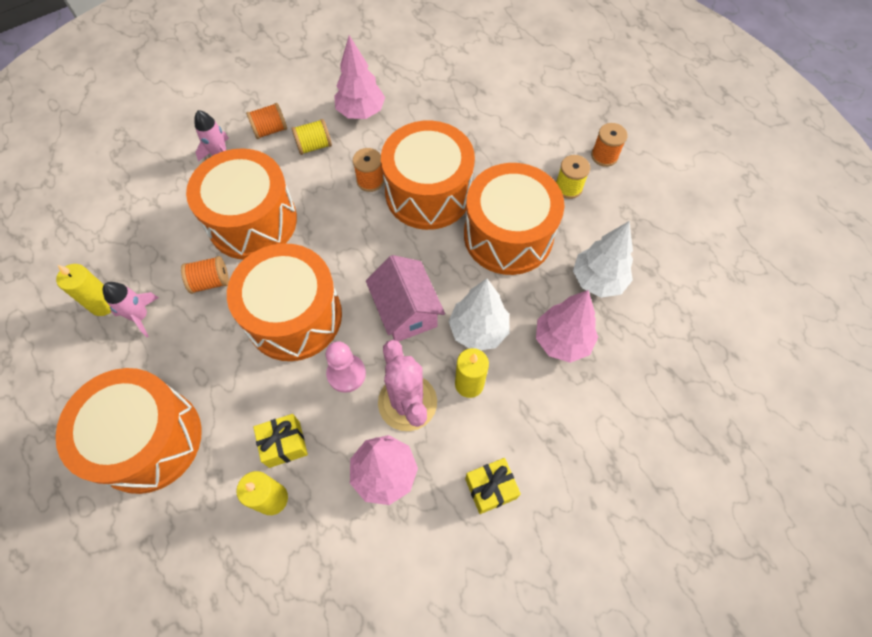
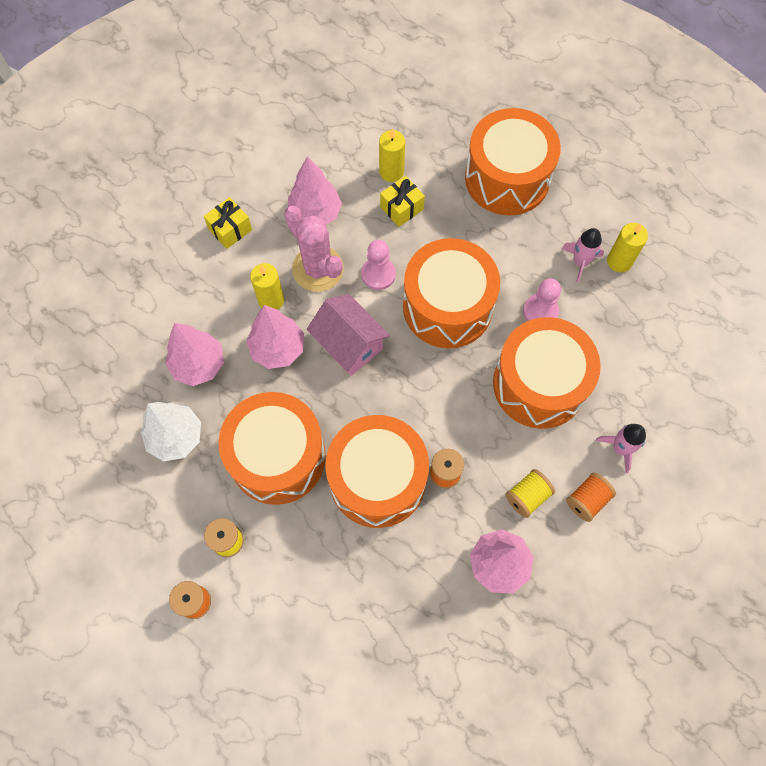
camera: 160 degrees right, 5 degrees up
orange spool [181,256,229,294] -> pink pawn [523,279,561,321]
white tree [448,279,510,350] -> pink tree [246,305,304,369]

